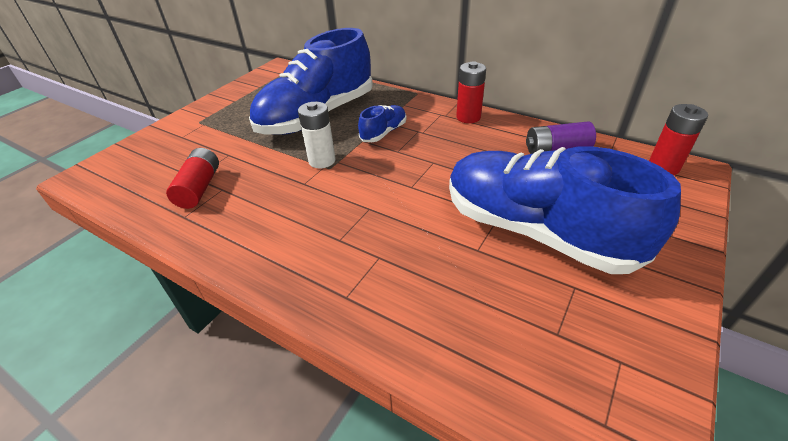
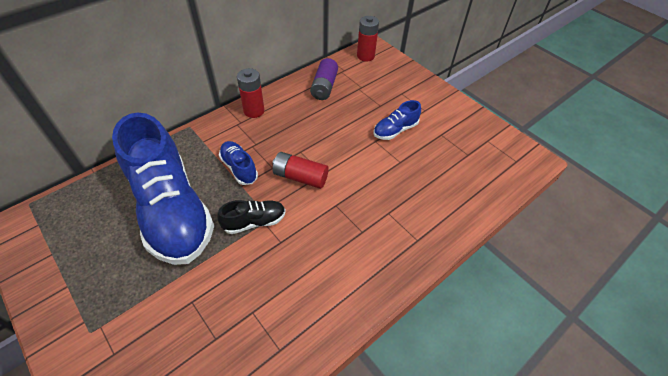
camera: 75 degrees left, 10 degrees up
red battery [166,148,219,209] -> red battery moved to [272,152,329,189]
white battery [298,102,336,168] -> black shoe [217,200,286,234]
blue shoe [449,146,681,274] -> blue shoe [373,100,421,140], size x0.42

